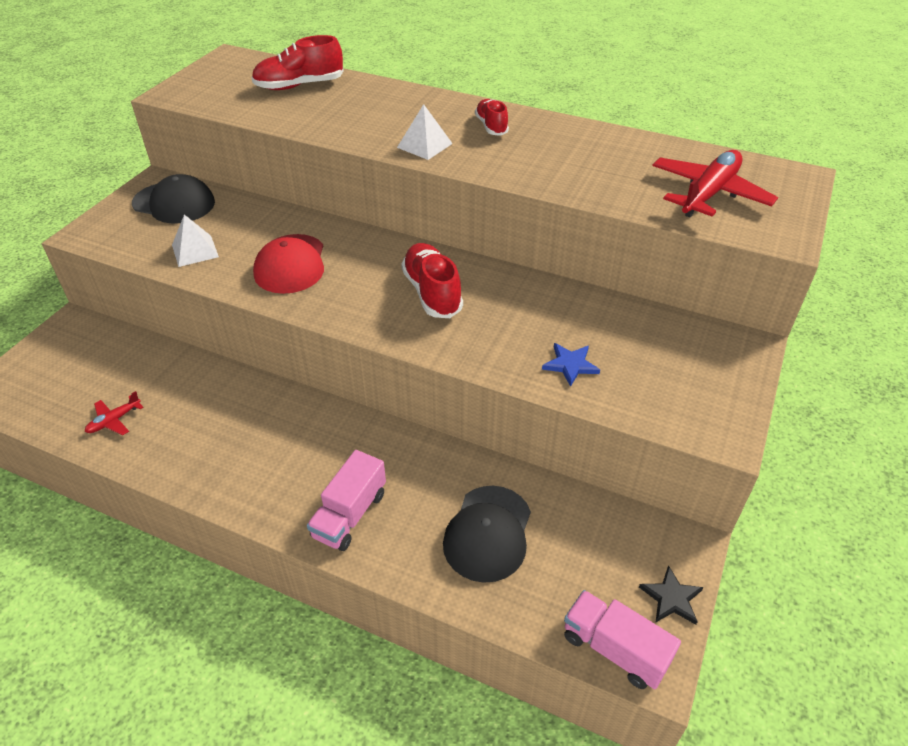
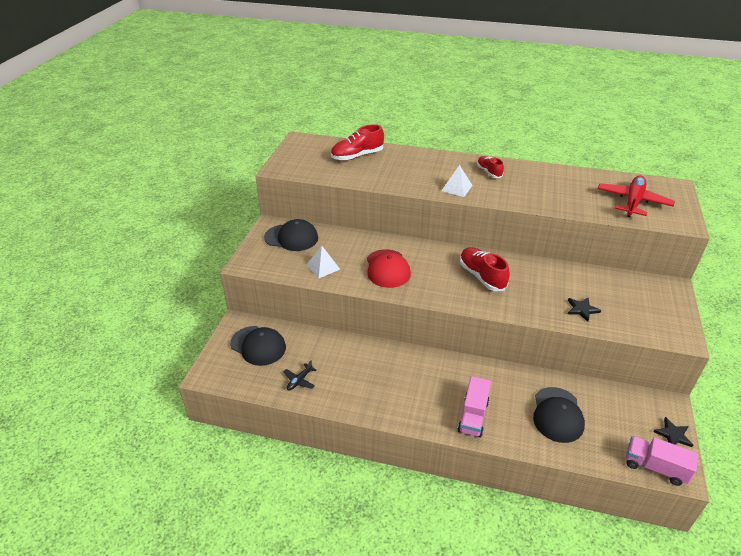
camera: 10 degrees left, 5 degrees down
red plane [85,391,144,436] -> black plane [284,360,317,391]
blue star [542,343,600,387] -> black star [568,298,601,322]
none -> black cap [230,326,286,366]

